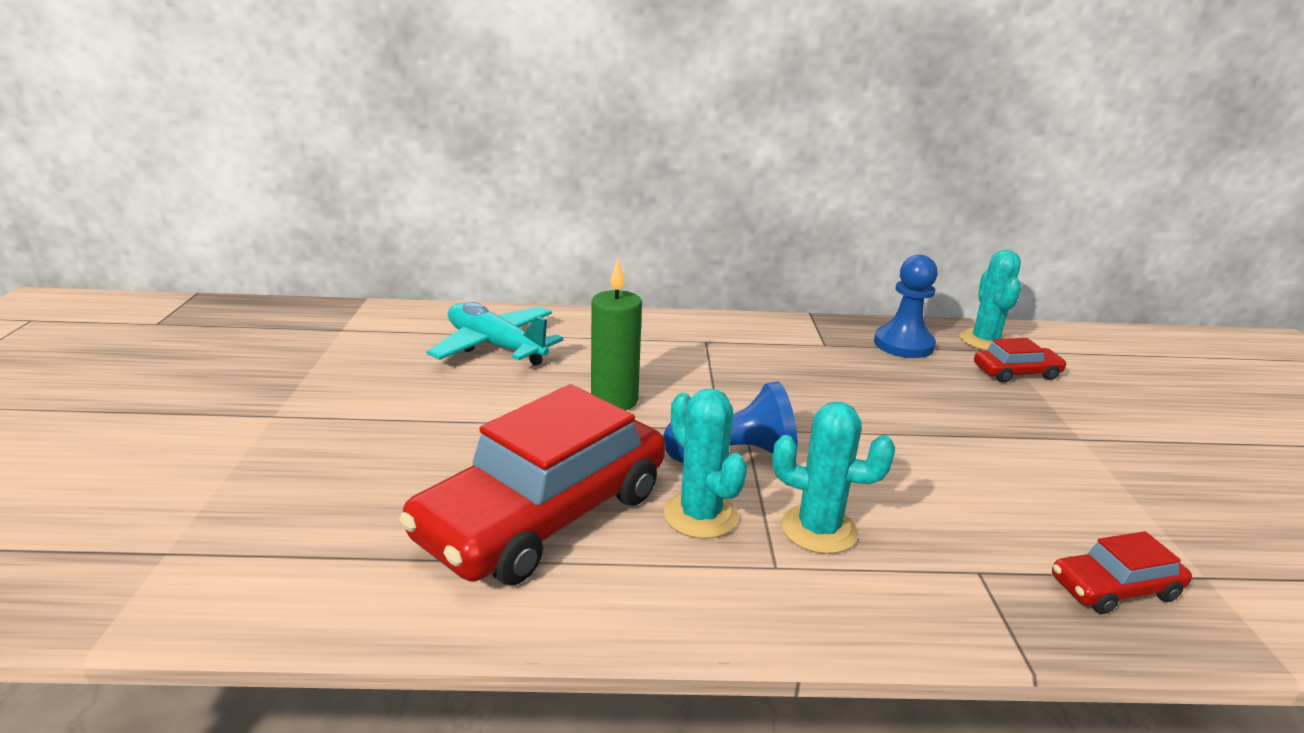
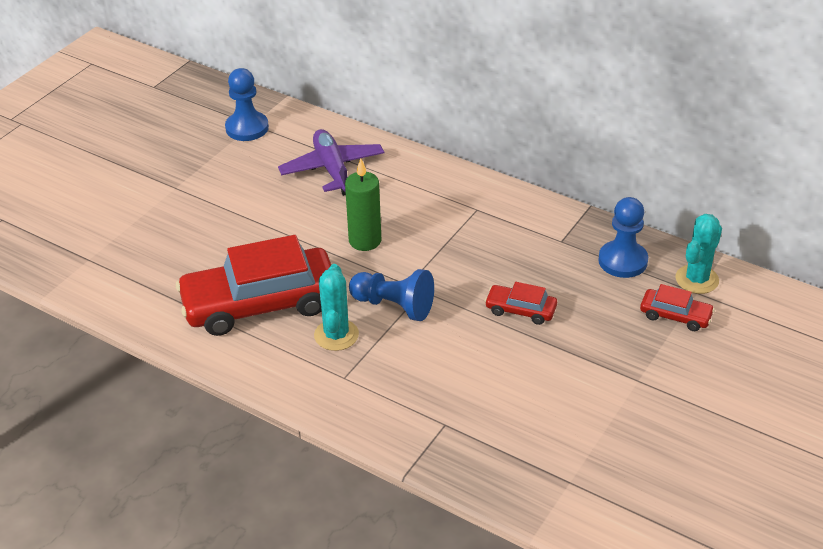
camera: 35 degrees right, 15 degrees up
turquoise plane [427,302,563,366] -> purple plane [278,129,384,196]
turquoise cactus [772,402,895,554] -> none
red car [1052,531,1192,614] -> red car moved to [485,282,557,325]
none -> blue pawn [225,68,269,141]

